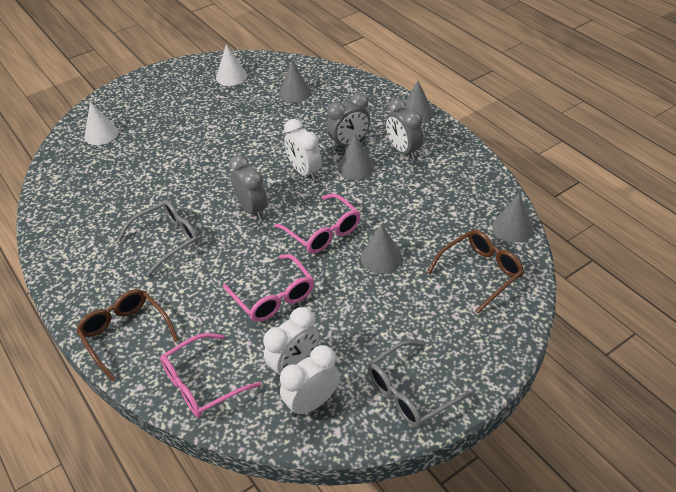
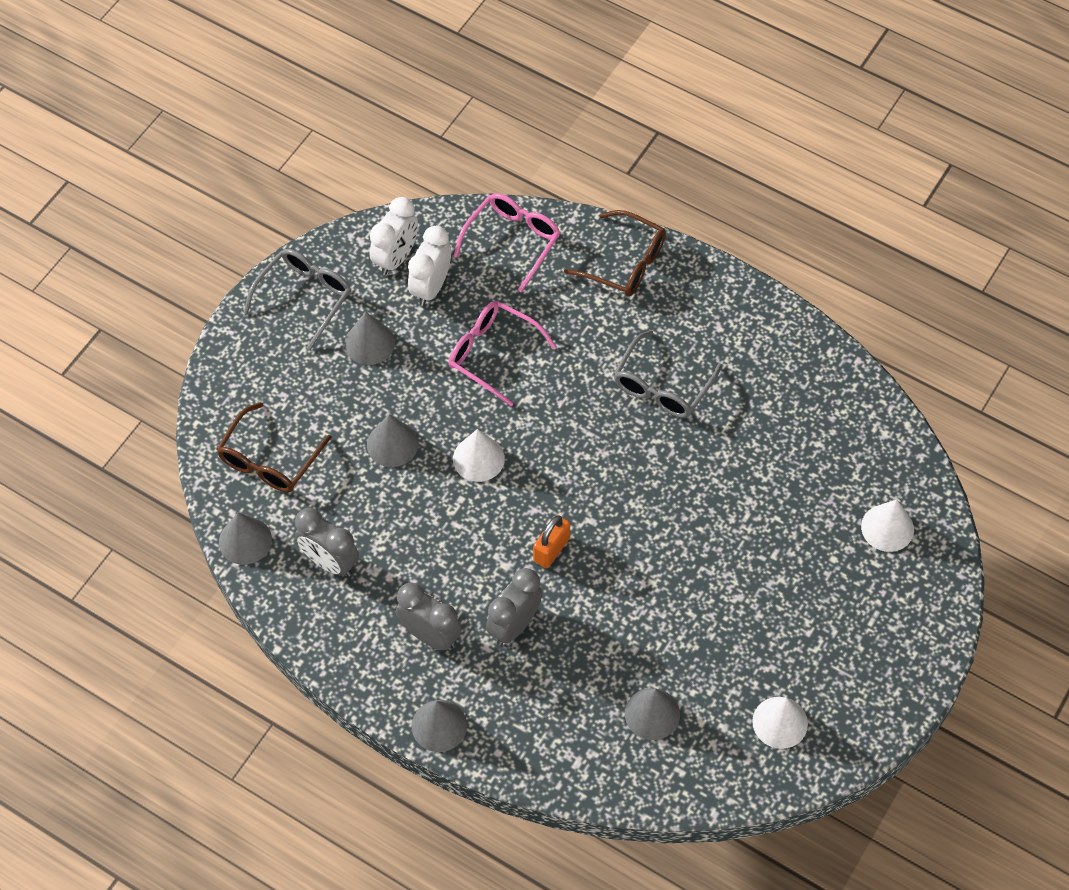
camera: 155 degrees right, 15 degrees up
grey clock [229,155,267,220] -> grey clock moved to [295,508,359,576]
pink glasses [274,194,361,254] -> white cone [453,429,505,482]
white clock [284,119,322,181] -> orange padlock [533,515,570,568]
grey cone [338,134,374,180] -> grey cone moved to [345,312,395,365]

